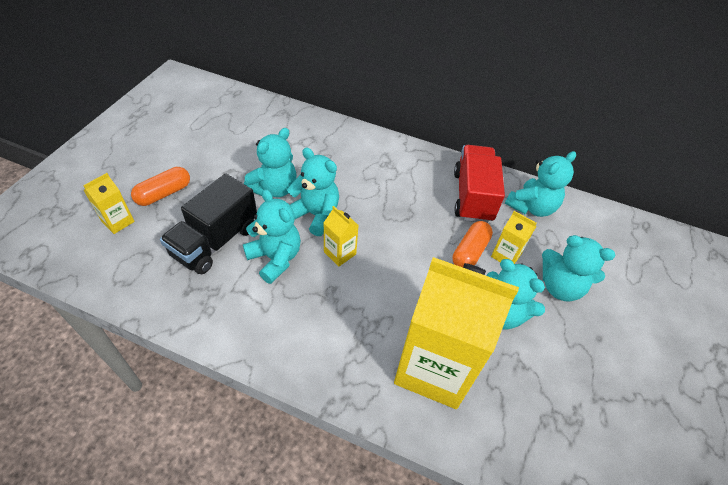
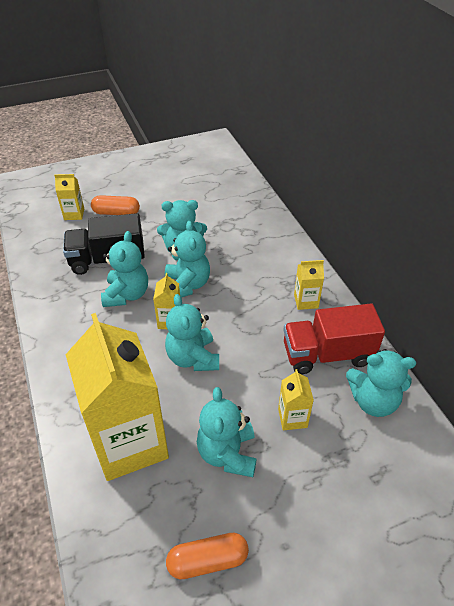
camera: 50 degrees right, 5 degrees down
orange capsule [453,221,493,267] -> orange capsule moved to [166,533,249,579]
red truck [454,145,505,223] -> red truck turned 150 degrees counterclockwise [283,304,385,374]
turquoise teddy bear [542,235,615,302] -> turquoise teddy bear moved to [165,294,219,371]
none -> yellow carton [294,260,324,310]

